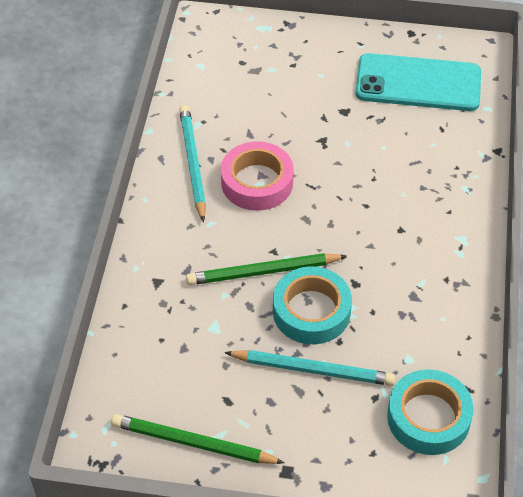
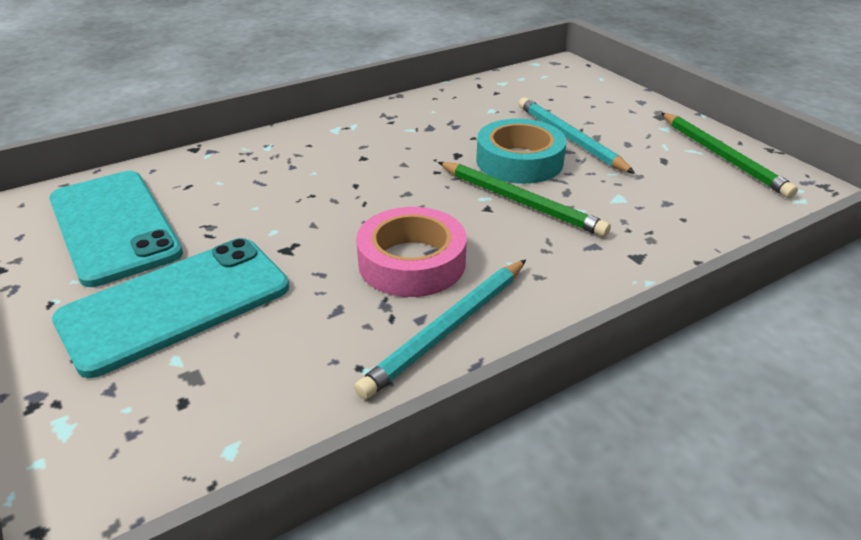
camera: 130 degrees left, 15 degrees down
turquoise tape [387,369,474,455] -> none
none -> turquoise phone [52,238,289,378]

